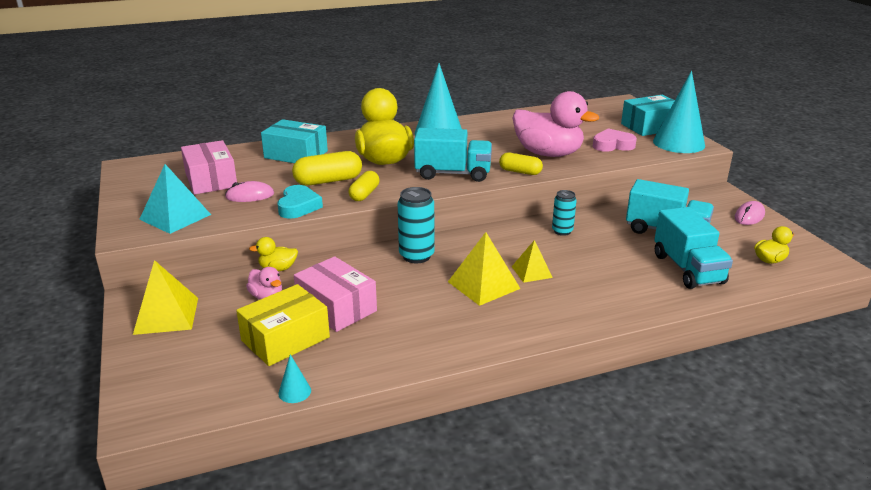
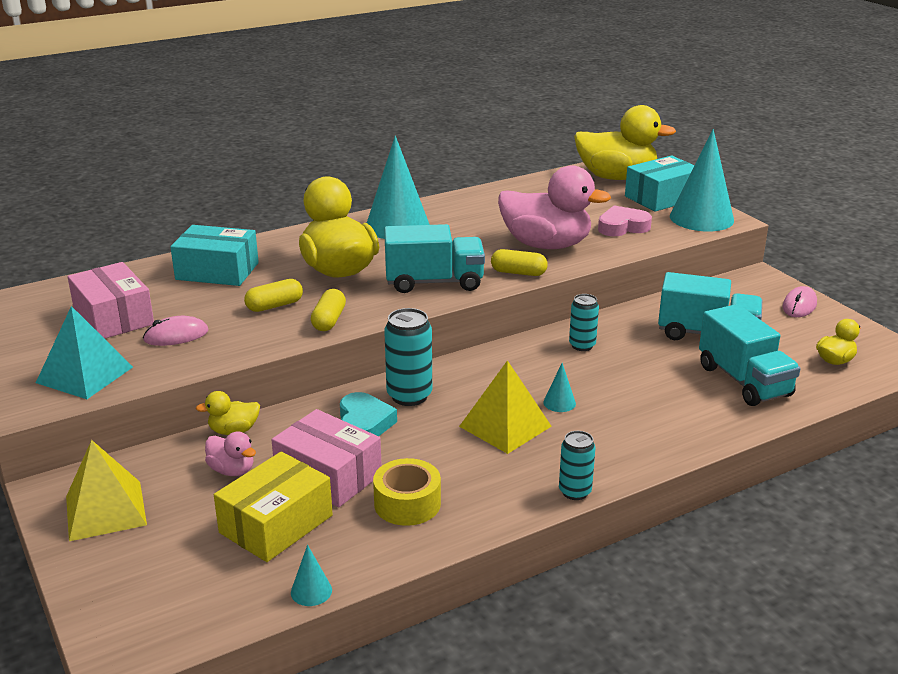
camera: 10 degrees left, 0 degrees up
turquoise heart [278,185,323,219] -> turquoise heart moved to [340,392,397,436]
yellow capsule [292,151,362,186] -> yellow capsule [244,279,303,312], size x0.65
yellow pyramid [512,240,553,283] -> turquoise cone [543,363,576,412]
none -> yellow tape [373,458,441,526]
none -> turquoise can [559,431,596,500]
none -> yellow duck [574,105,676,180]

